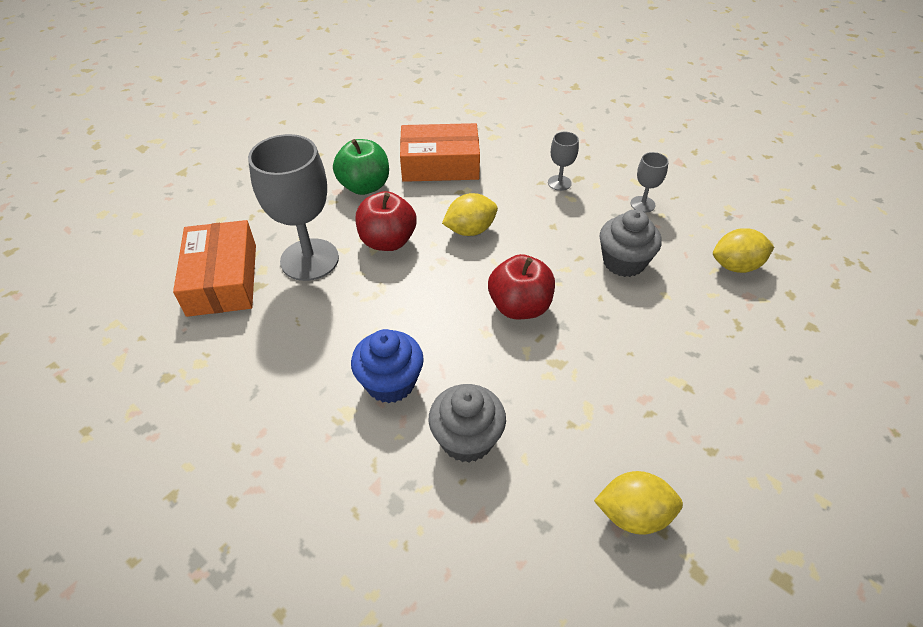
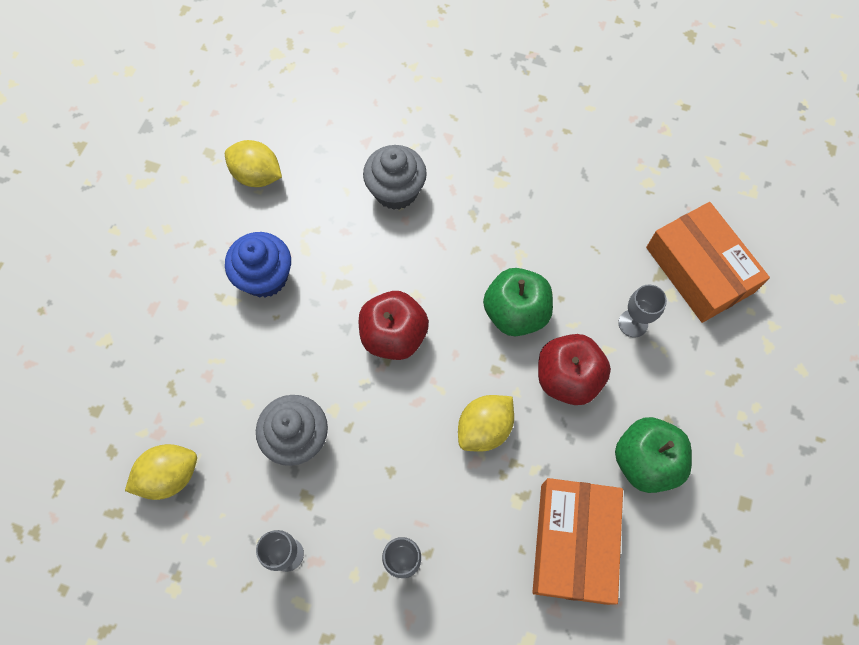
camera: 160 degrees right, 20 degrees up
grey goblet [248,134,339,281] -> grey goblet [618,284,667,338], size x0.46
blue cupcake [351,329,424,403] -> blue cupcake moved to [225,232,291,298]
orange box [400,123,480,182] -> orange box turned 60 degrees counterclockwise [532,478,623,605]
yellow lemon [594,471,683,535] -> yellow lemon turned 45 degrees clockwise [225,140,282,187]
none -> green apple [483,268,553,336]

